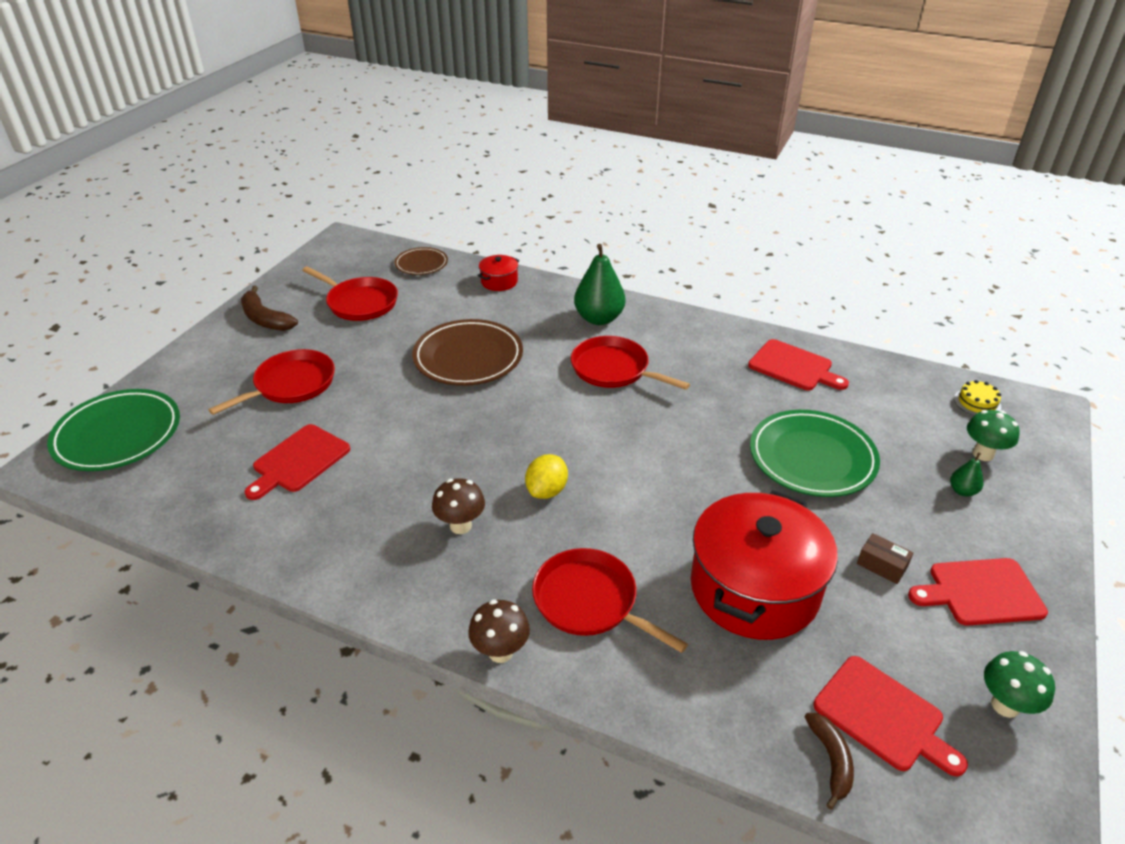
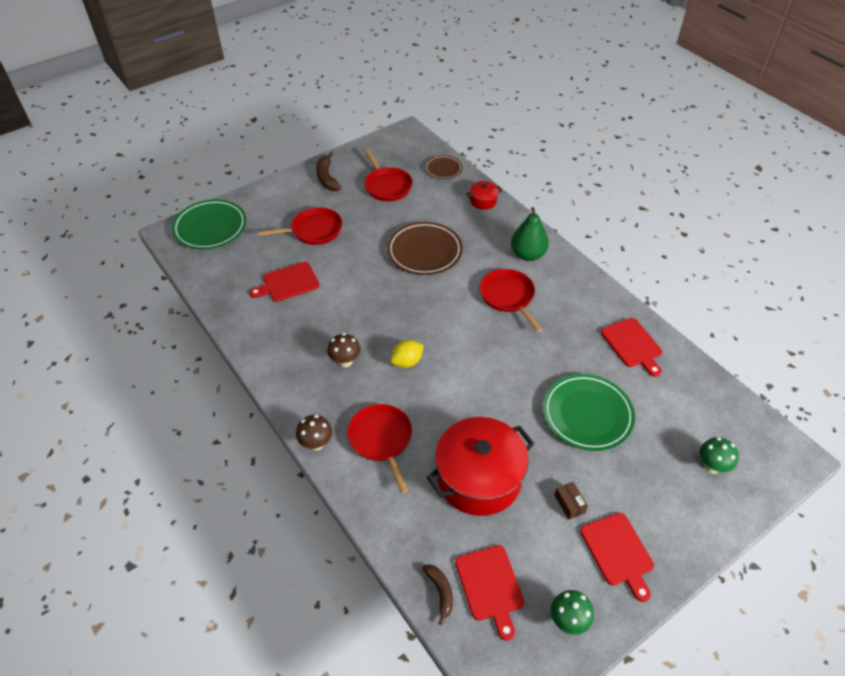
camera: 30 degrees right, 10 degrees up
brown banana [805,713,854,810] -> brown banana turned 45 degrees counterclockwise [422,564,453,625]
red cutting board [908,558,1048,626] -> red cutting board turned 135 degrees counterclockwise [580,513,654,602]
green pear [950,452,984,497] -> none
yellow cake [954,380,1001,415] -> none

